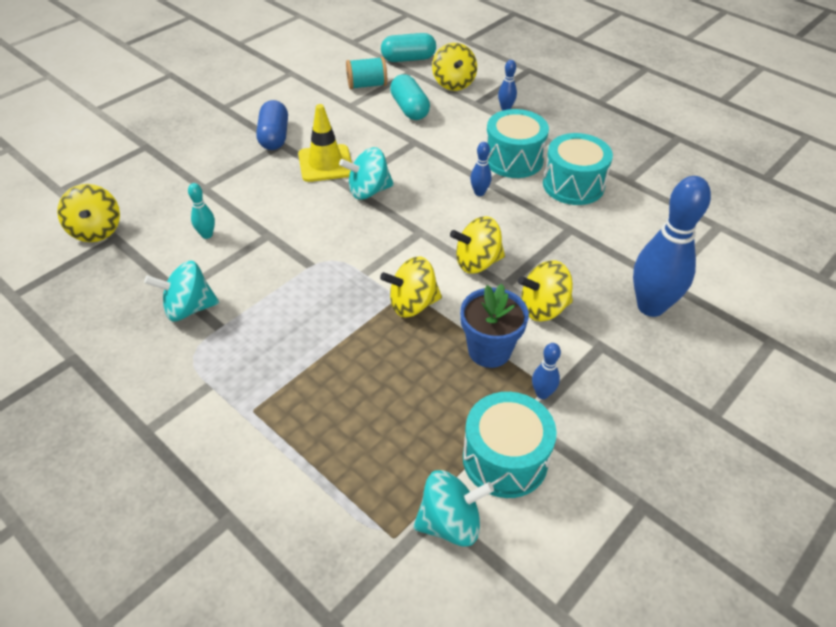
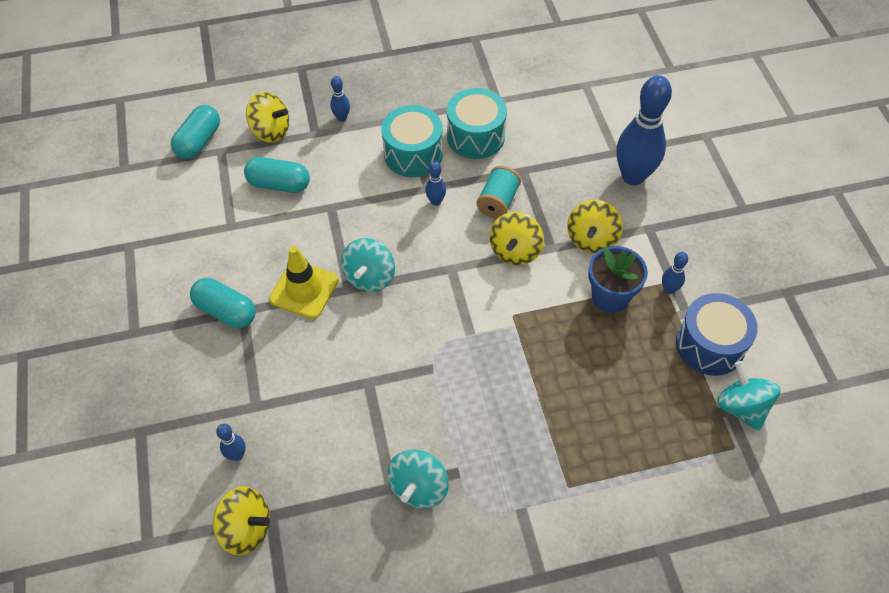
camera: 55 degrees left, 10 degrees up
turquoise bowling pin [188,183,215,239] -> none
blue capsule [256,100,288,150] -> turquoise capsule [190,278,256,328]
turquoise spool [346,57,387,89] -> turquoise spool moved to [477,165,521,219]
yellow spinning top [380,257,442,317] -> none
turquoise spinning top [413,470,494,547] -> turquoise spinning top turned 45 degrees counterclockwise [717,361,781,431]
turquoise drum [463,392,557,498] -> blue drum [676,293,758,376]
none -> blue bowling pin [216,424,246,461]

